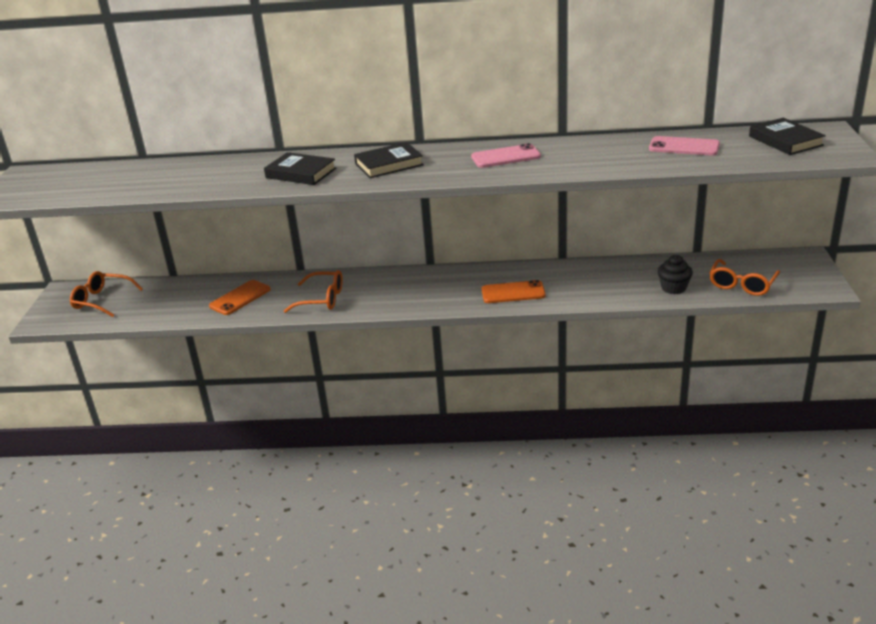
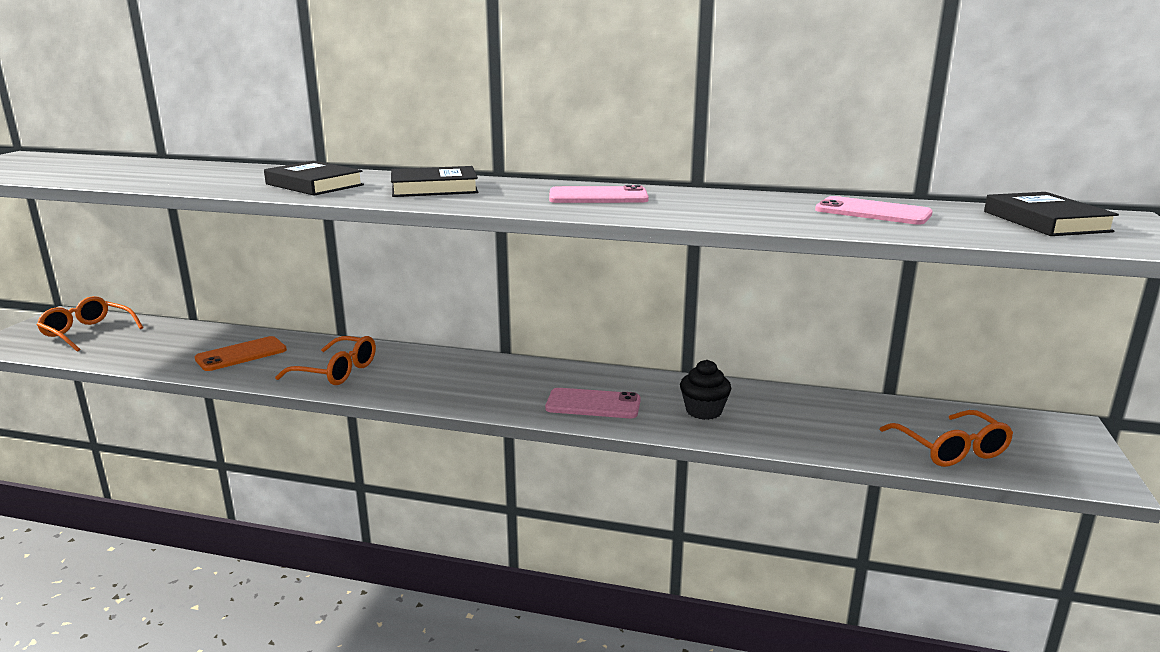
camera: 10 degrees right, 10 degrees down
orange phone [482,280,546,303] -> pink phone [545,388,641,418]
black cupcake [657,255,693,294] -> black cupcake moved to [680,360,732,420]
orange glasses [710,259,780,296] -> orange glasses turned 60 degrees counterclockwise [880,410,1013,467]

